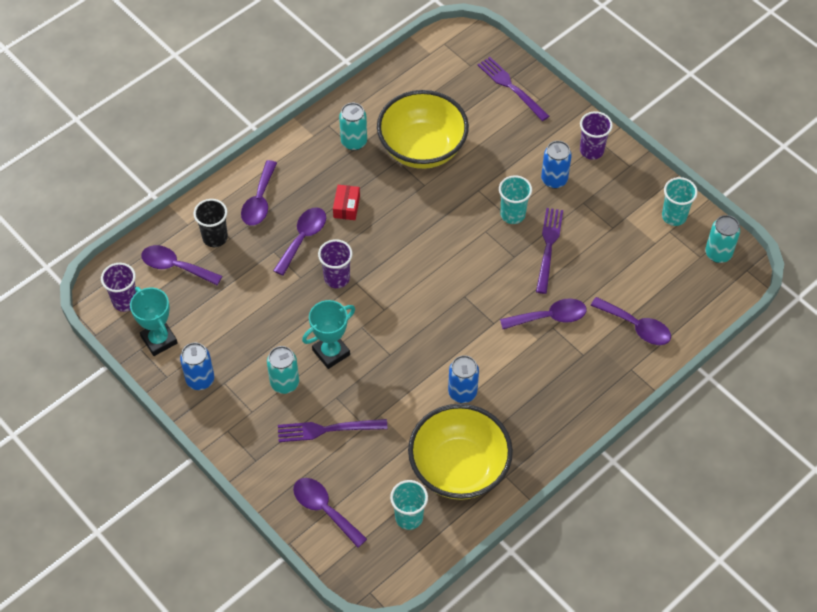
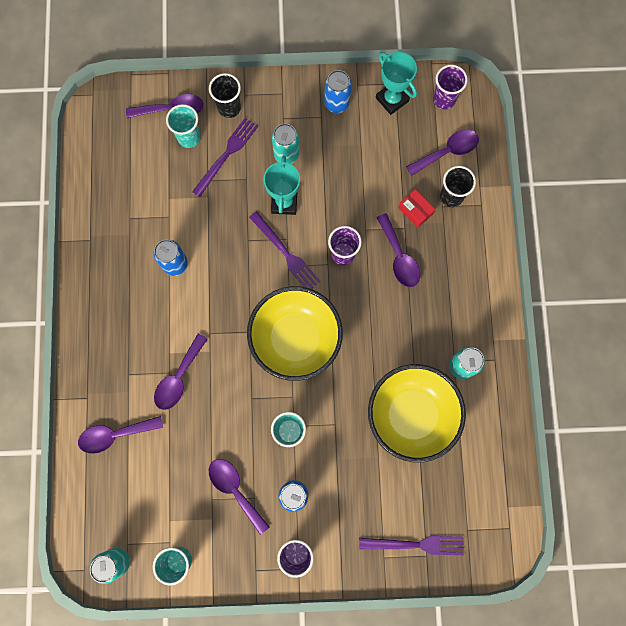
camera: 130 degrees right, 20 degrees up
turquoise trophy [130,287,178,356] -> turquoise trophy turned 45 degrees clockwise [376,52,417,115]
purple spoon [241,160,277,226] -> purple spoon moved to [209,459,270,535]
red box [333,185,360,220] -> red box moved to [398,189,435,228]
turquoise cup [390,480,428,530] -> turquoise cup moved to [166,104,201,148]
yellow bowl [408,404,513,500] -> yellow bowl moved to [247,286,343,381]
purple fork [536,208,563,294] -> purple fork moved to [249,211,321,289]
none -> black cup [209,73,241,118]

